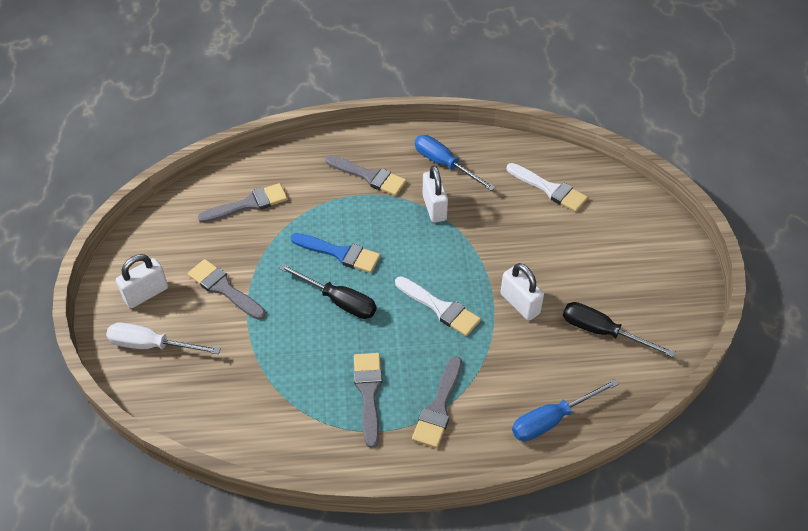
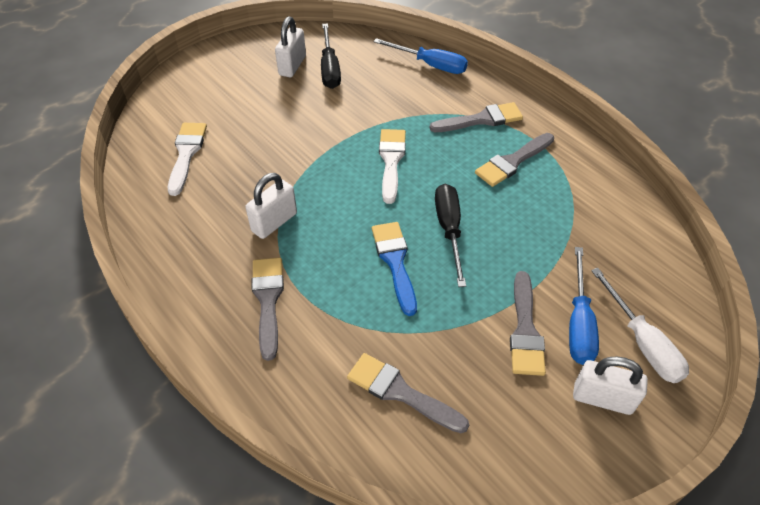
camera: 125 degrees left, 0 degrees up
blue screwdriver [415,135,495,191] -> blue screwdriver moved to [569,247,599,365]
white padlock [500,263,544,321] -> white padlock moved to [275,17,306,77]

